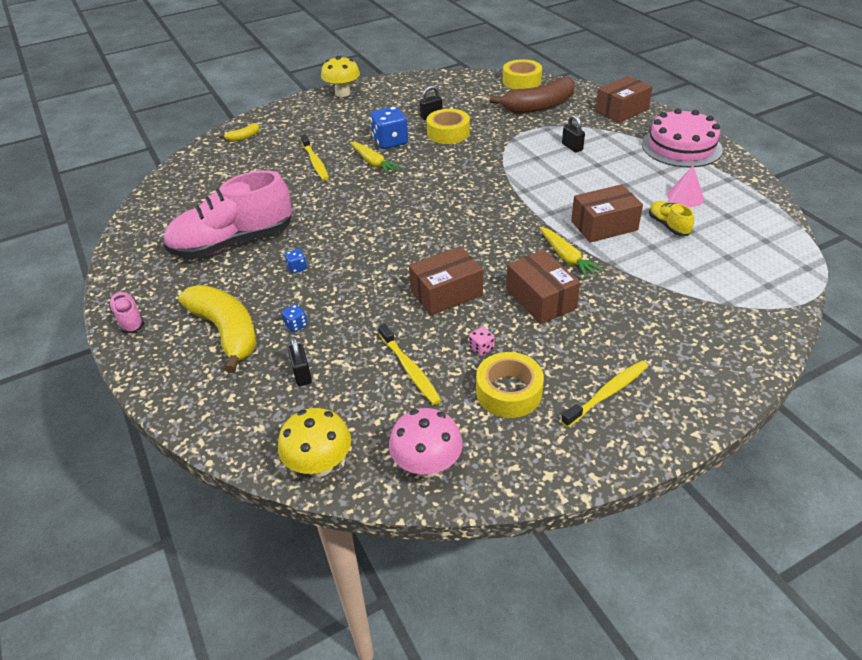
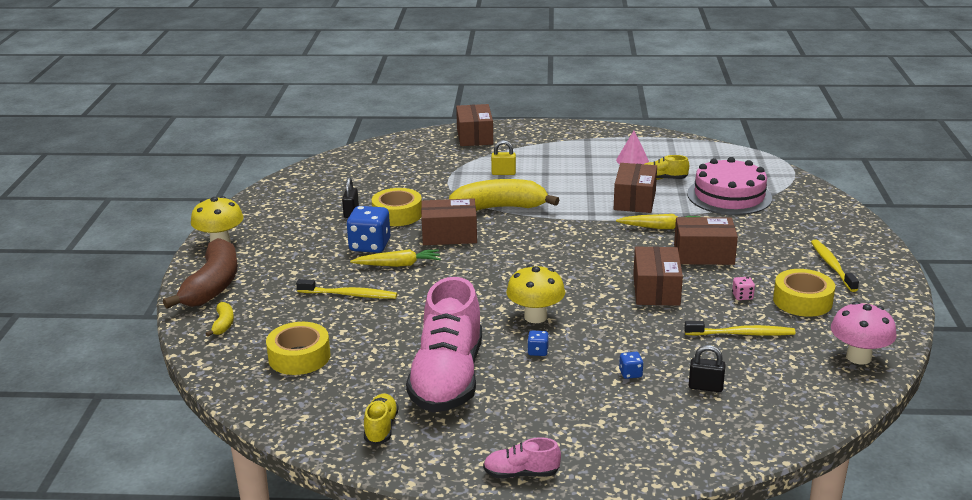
camera: 60 degrees left, 15 degrees down
yellow banana [178,285,256,373] -> yellow banana moved to [449,179,559,211]
yellow mushroom [278,408,351,477] -> yellow mushroom moved to [506,265,565,323]
brown banana [490,77,575,113] -> brown banana moved to [163,238,238,309]
yellow tape [503,59,542,89] -> yellow tape moved to [266,322,331,375]
black padlock [562,114,585,152] -> yellow padlock [491,140,516,175]
pink cake [642,108,723,167] -> pink cake moved to [687,157,772,215]
none -> yellow shoe [364,393,399,445]
none -> brown box [421,198,477,245]

